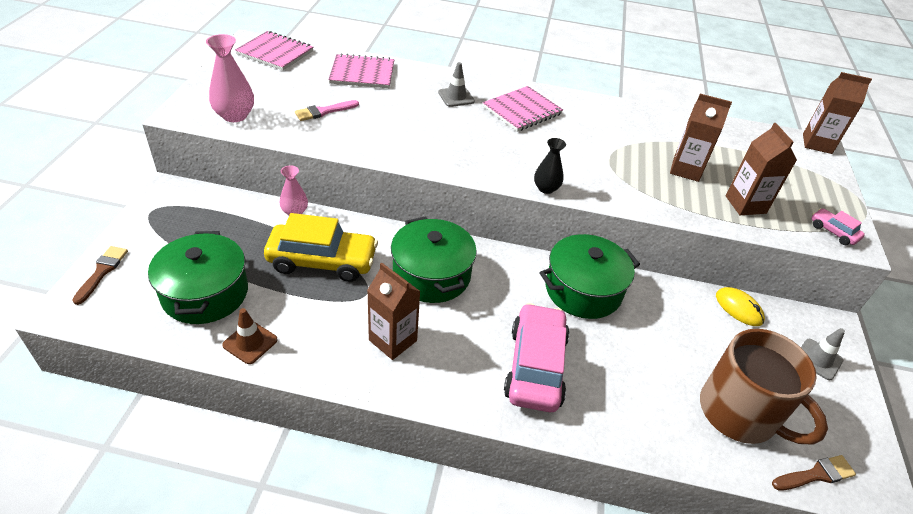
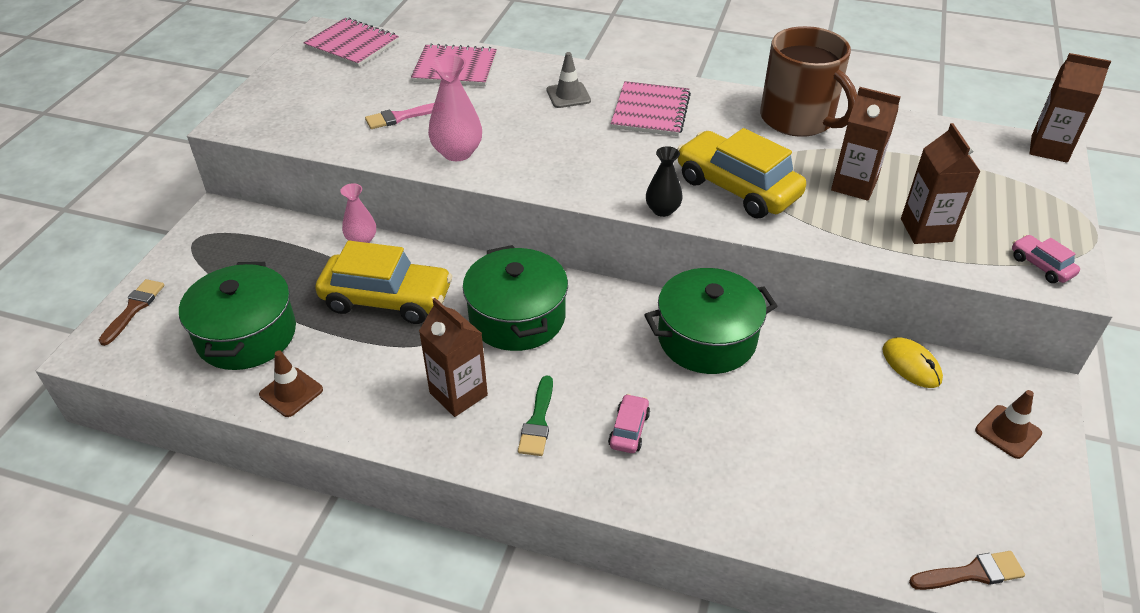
camera: 10 degrees right, 0 degrees up
pink vase [206,34,254,122] -> pink vase moved to [428,54,482,161]
pink notebook [483,86,563,132] -> pink notebook turned 45 degrees counterclockwise [611,81,691,136]
pink car [504,303,570,412] -> pink car [608,394,650,453], size x0.46
brown mug [700,329,828,445] -> brown mug moved to [760,26,857,137]
grey traffic cone [801,328,845,380] -> brown traffic cone [975,390,1042,459]
none -> green brush [518,375,553,456]
none -> yellow car [677,128,806,219]

